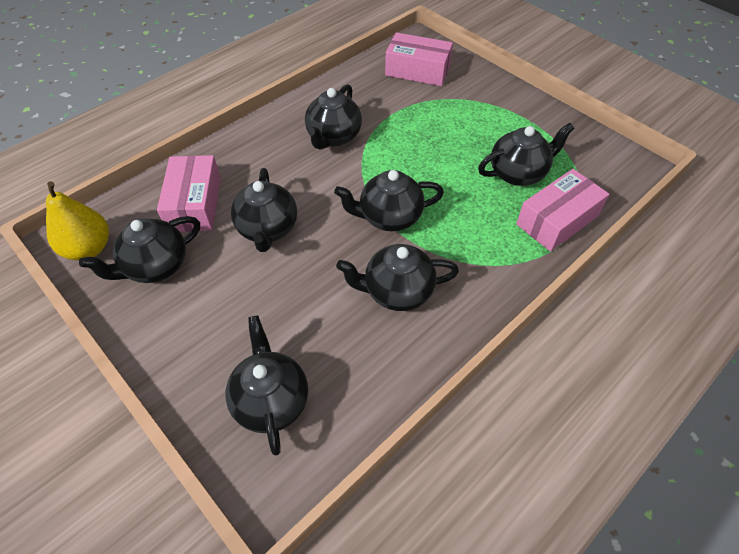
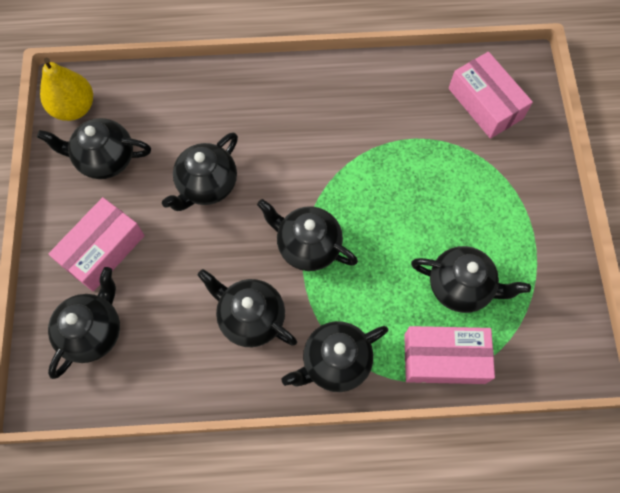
camera: 40 degrees right, 15 degrees up
pink box [157,155,221,232] -> pink box moved to [49,197,145,292]
black teapot [305,84,362,150] -> black teapot moved to [282,321,388,392]

